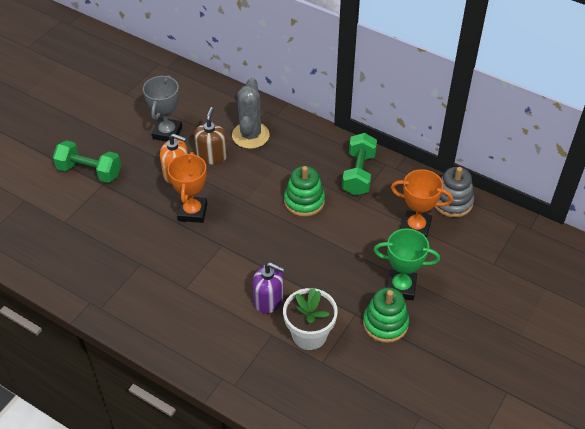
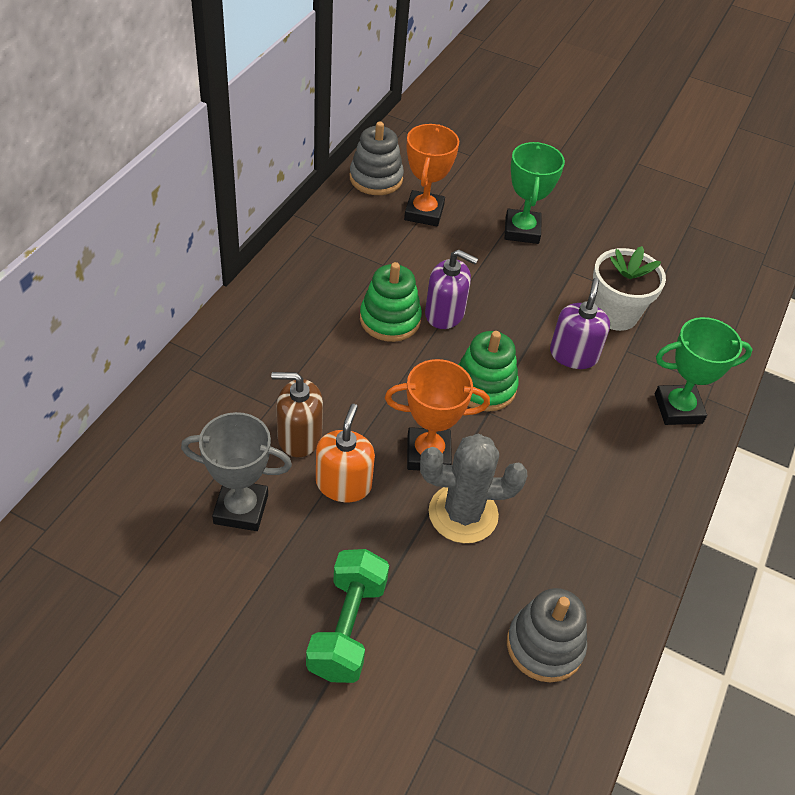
camera: 100 degrees left, 0 degrees up
grey cactus [232,78,269,149] -> grey cactus moved to [420,434,527,543]
green dumbbell [342,133,377,195] -> none
green stacking toy [363,287,409,343] -> green stacking toy moved to [458,331,519,412]
none -> purple soap dispenser [425,249,478,329]
none -> grey stacking toy [507,588,587,682]
none -> green trophy [655,317,753,425]

